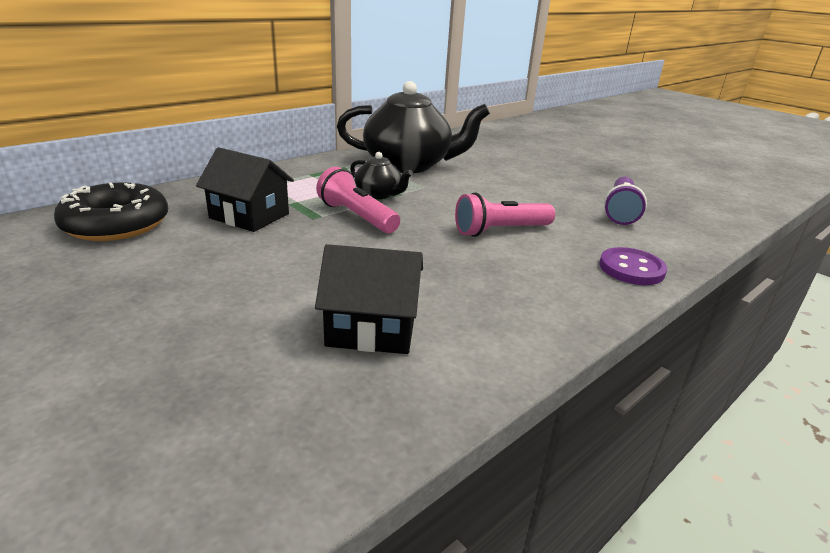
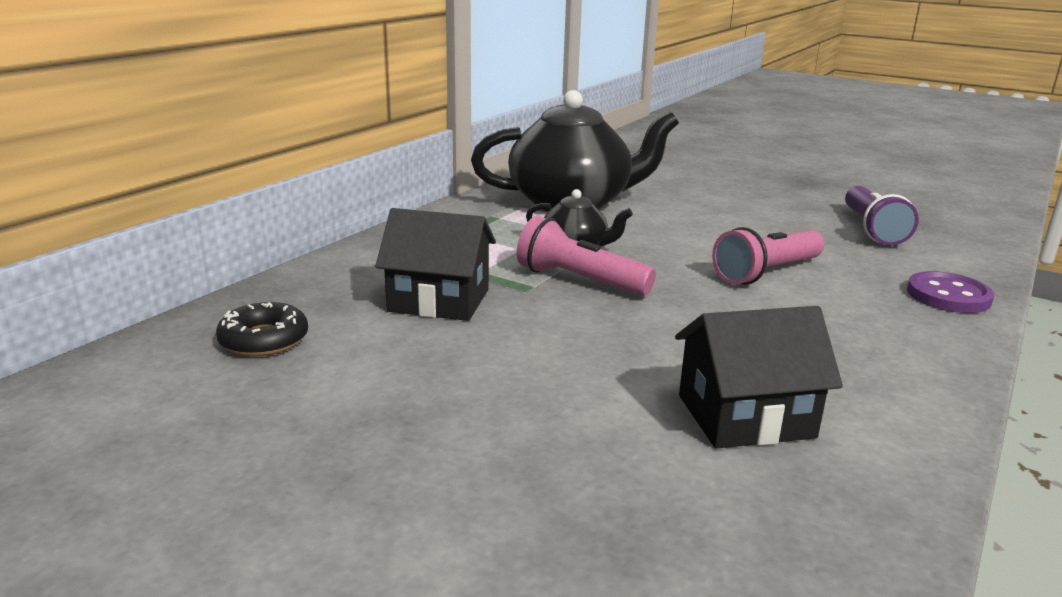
camera: 15 degrees left, 5 degrees down
black donut [54,182,168,241] -> black donut [216,302,308,356], size x0.58

